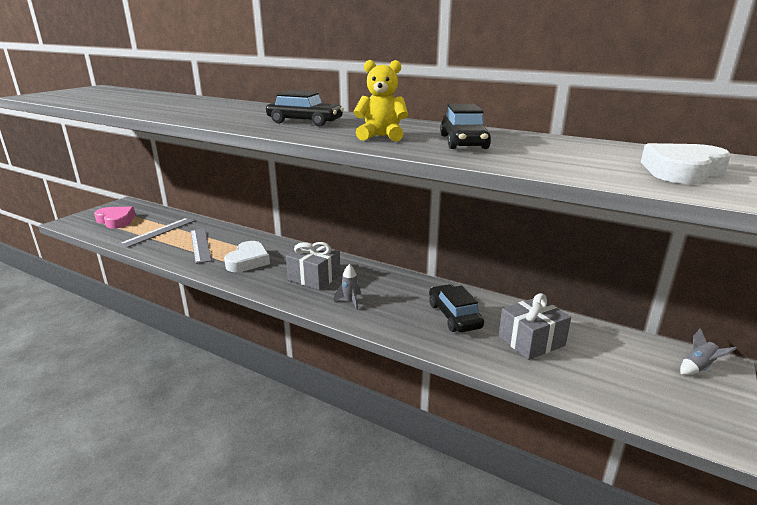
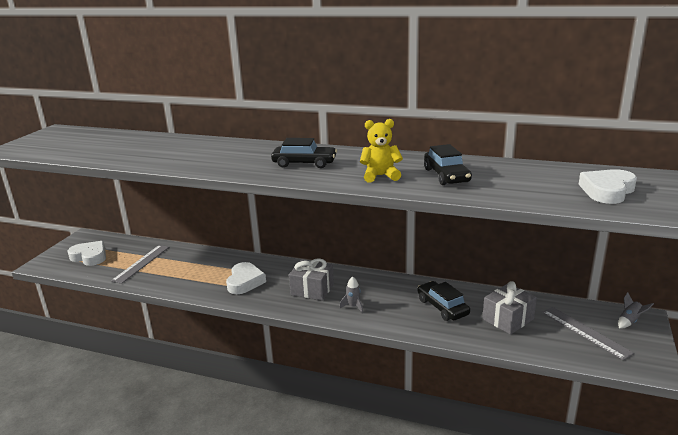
camera: 10 degrees left, 0 degrees up
pink heart [94,207,136,228] -> white heart [68,241,106,266]
grey ruler [191,228,212,264] -> grey ruler moved to [542,307,634,360]

